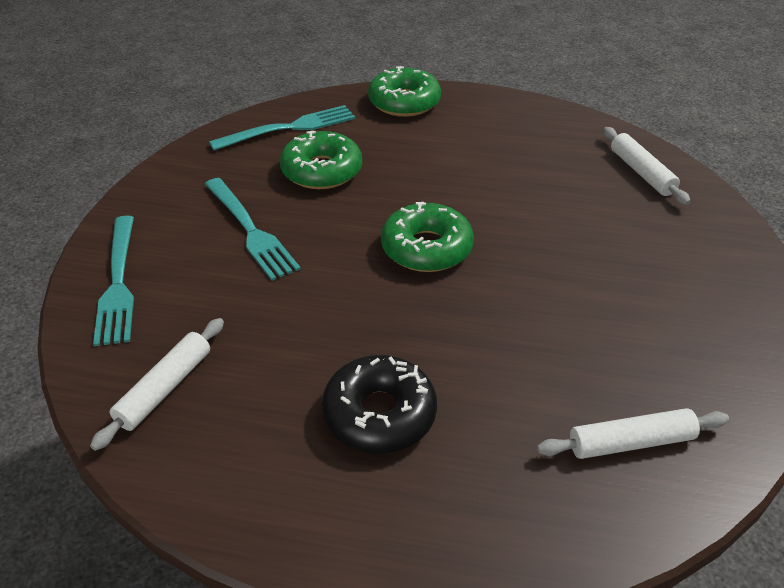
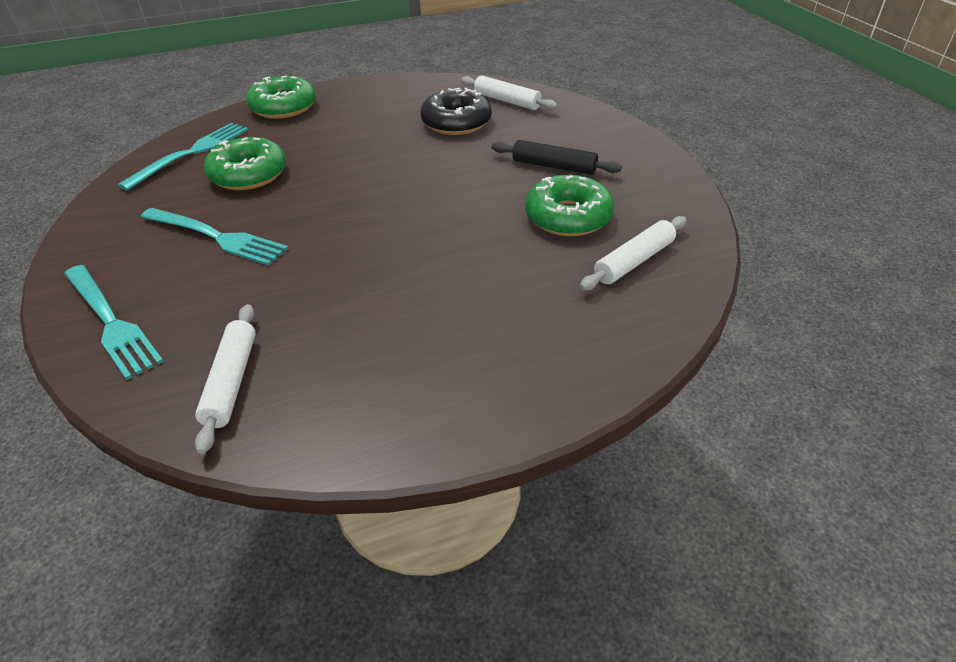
camera: 30 degrees left, 0 degrees up
black donut [322,355,437,453] -> black donut moved to [421,88,492,135]
green donut [381,202,474,272] -> green donut moved to [525,175,614,236]
none -> black rolling pin [491,140,622,175]

